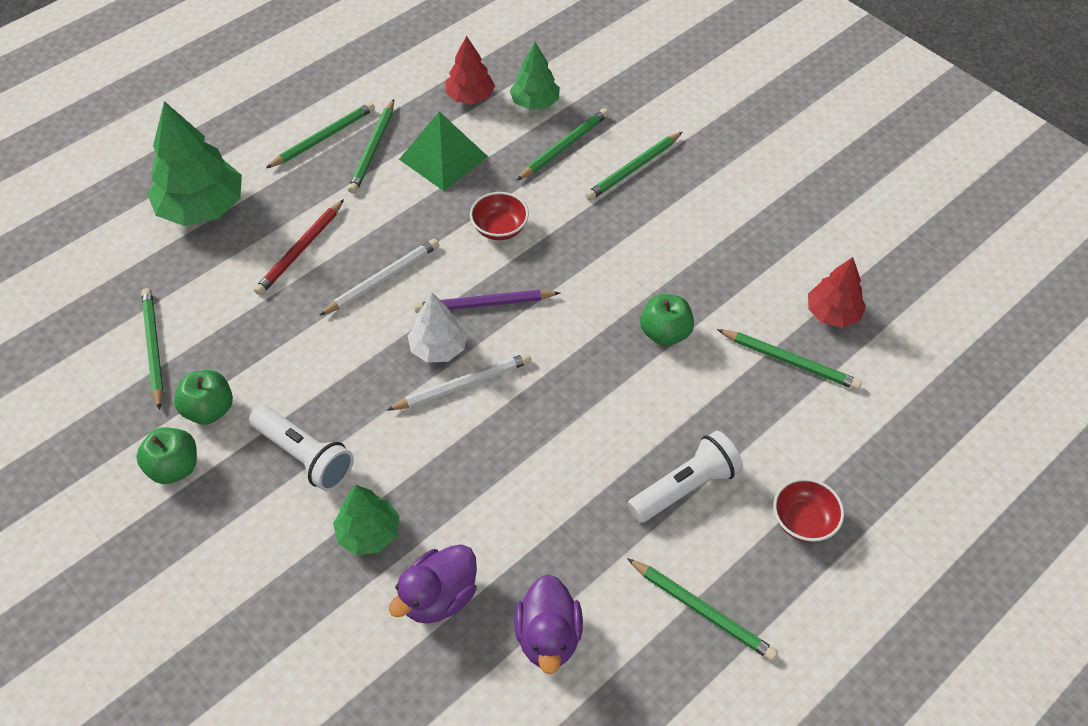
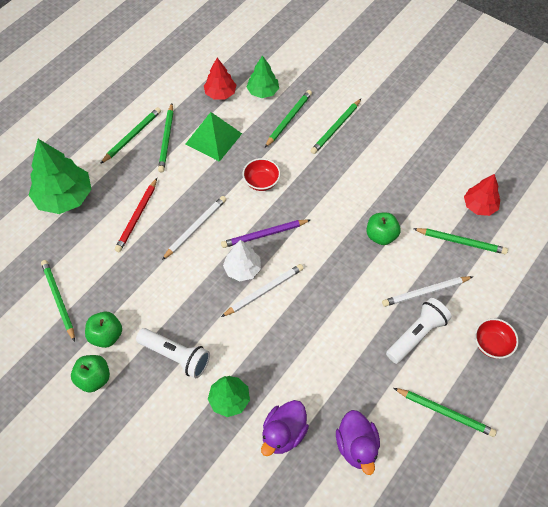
camera: 10 degrees left, 5 degrees up
none -> white pencil [382,276,473,307]

